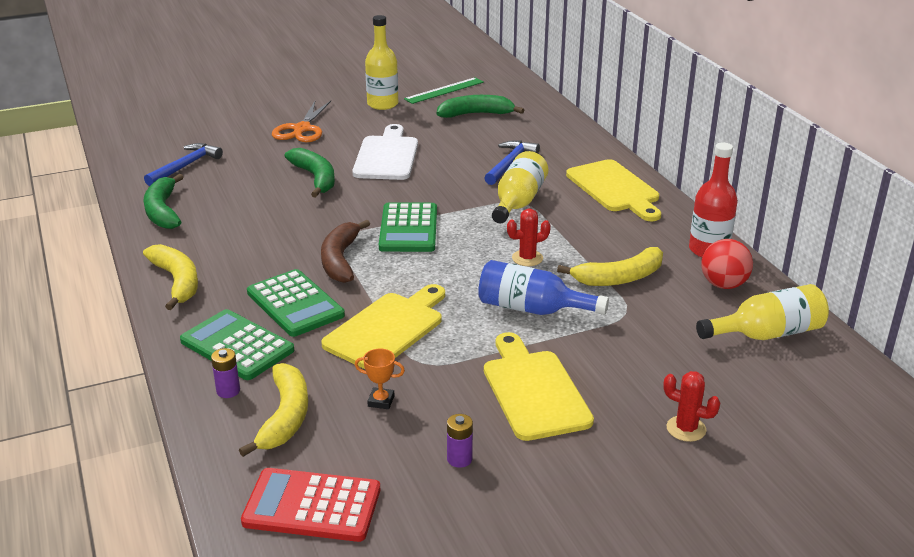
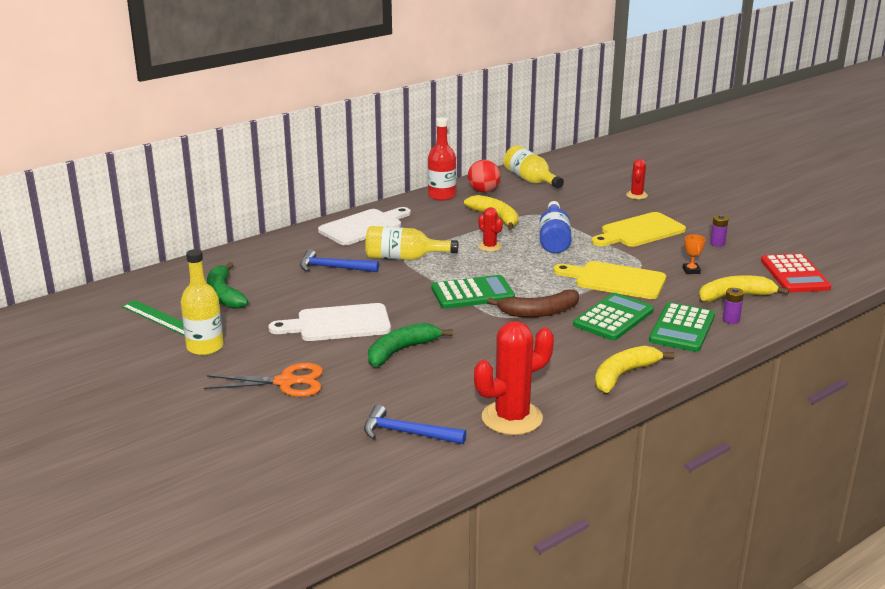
camera: 105 degrees left, 5 degrees down
green banana [144,174,184,229] -> red cactus [474,321,554,435]
yellow cutting board [566,159,661,221] -> white cutting board [318,207,411,245]

